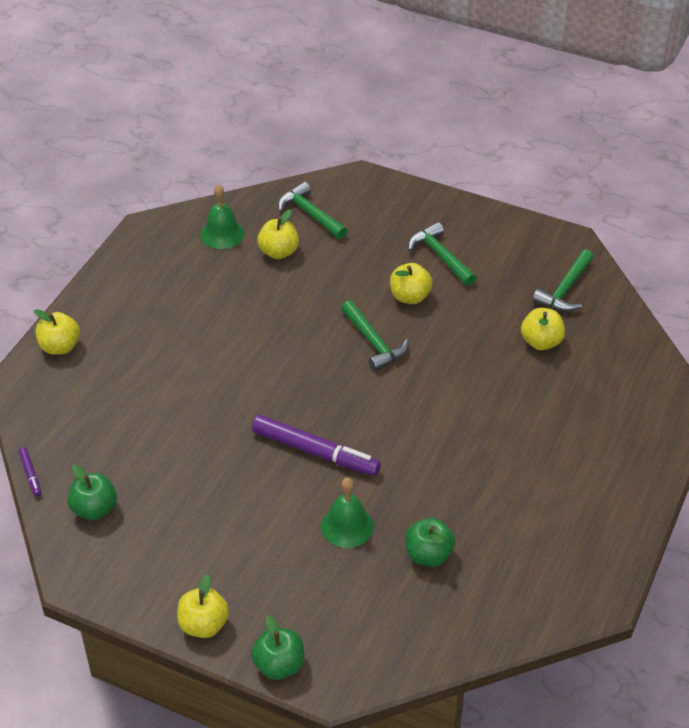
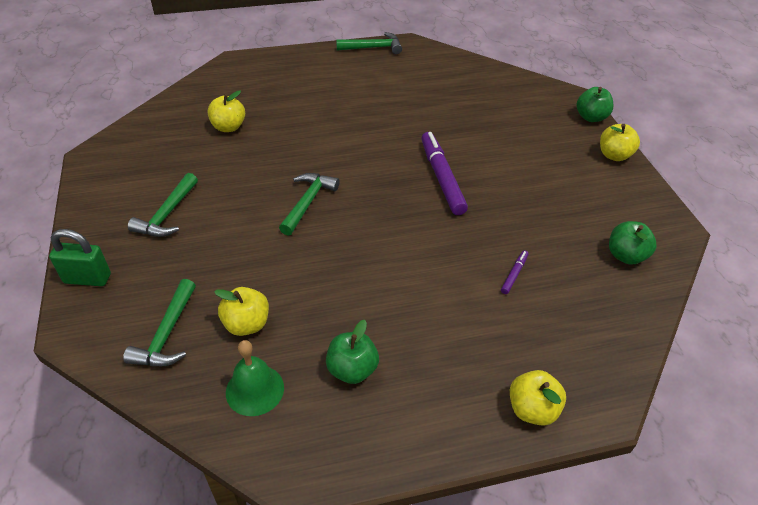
camera: 130 degrees left, 0 degrees up
purple marker [19,447,41,497] -> purple marker moved to [501,250,528,294]
green bell [321,478,374,548] -> none
yellow apple [390,263,433,304] -> none
green apple [405,518,455,567] -> green apple moved to [326,320,379,384]
green hammer [532,249,594,312] -> green hammer moved to [336,32,402,54]
none -> green padlock [49,229,111,286]

